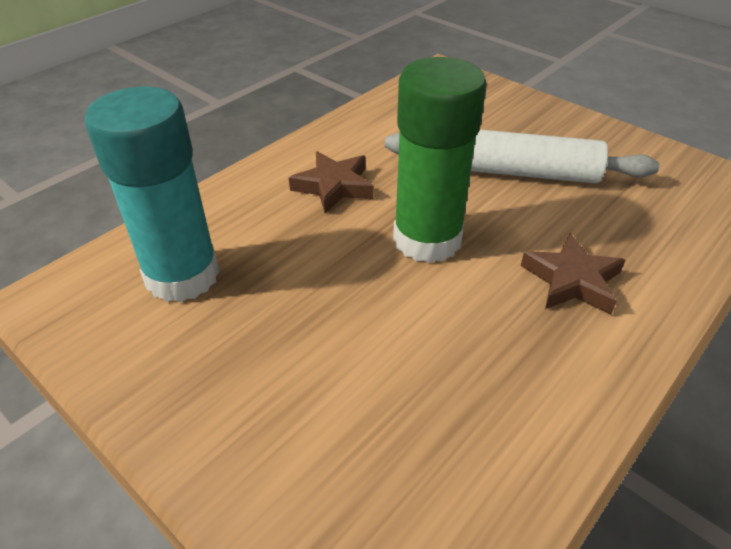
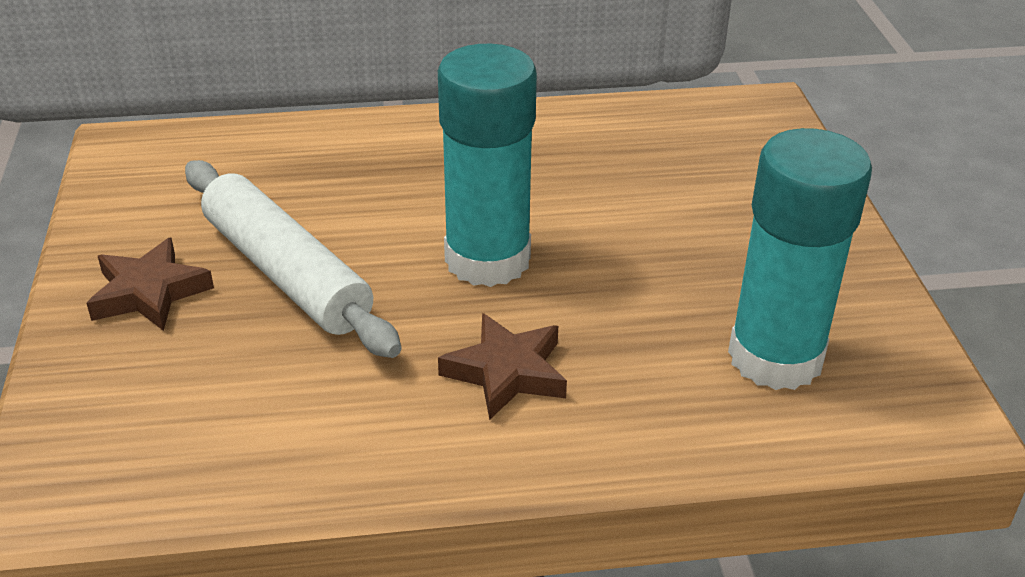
camera: 140 degrees left, 5 degrees down
green glue stick [393,57,487,263] -> turquoise glue stick [438,44,537,287]
brown star [521,233,625,314] -> brown star moved to [86,237,214,331]

